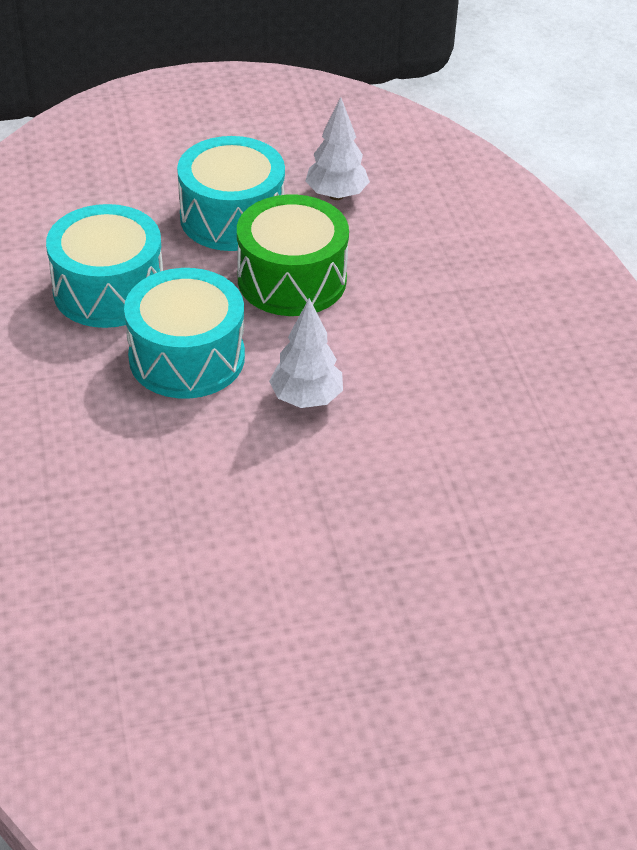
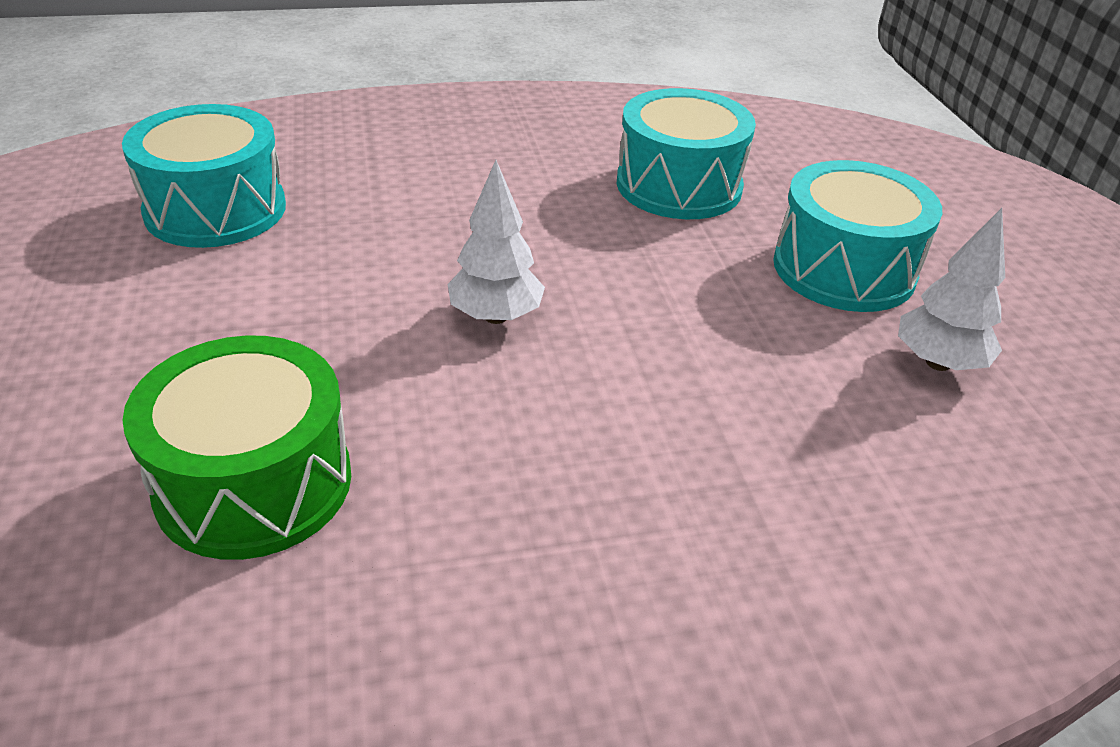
camera: 90 degrees right, 5 degrees down
turquoise drum [124,268,245,399] -> turquoise drum moved to [122,104,286,248]
green drum [237,195,349,316] -> green drum moved to [122,335,351,560]

